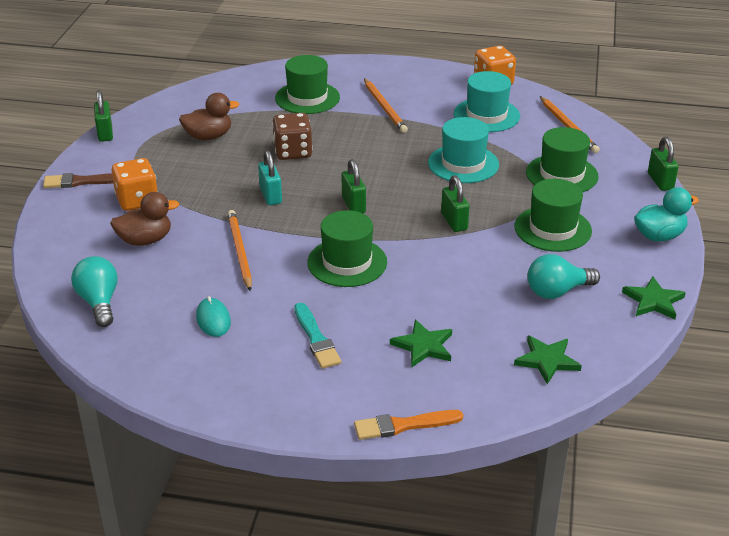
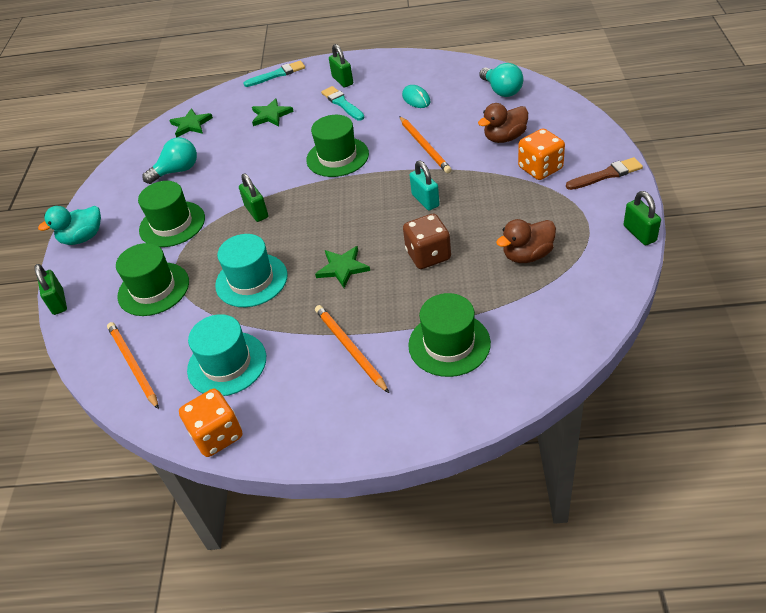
camera: 175 degrees right, 10 degrees up
green padlock [342,159,366,213] -> green padlock moved to [329,44,353,88]
orange brush [354,410,463,440] -> turquoise brush [243,60,305,87]
green star [622,276,686,319] -> green star moved to [315,246,370,288]

